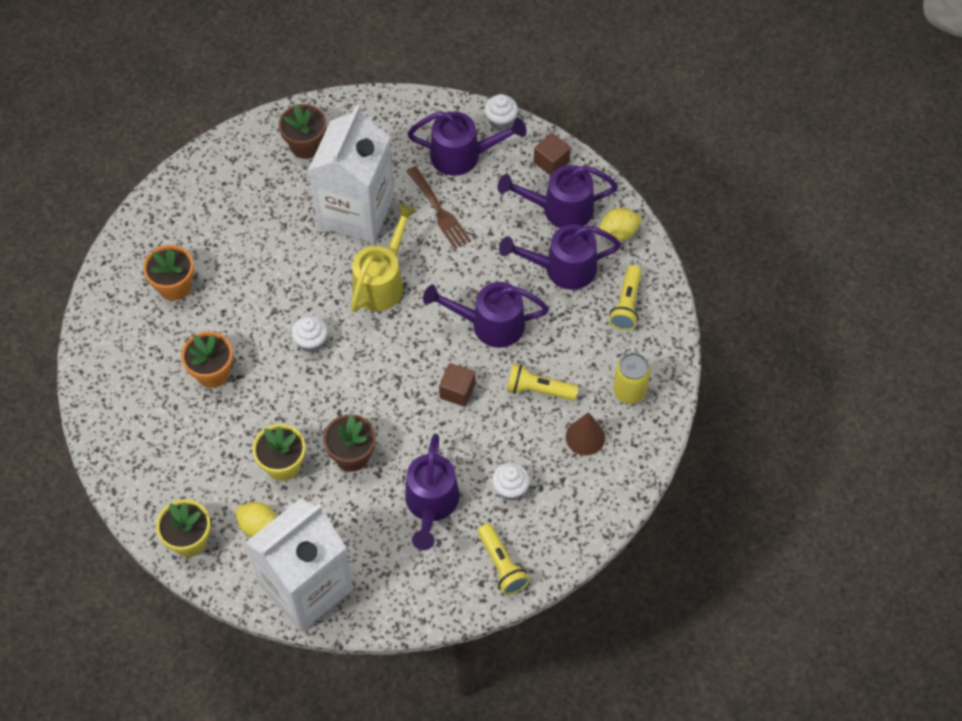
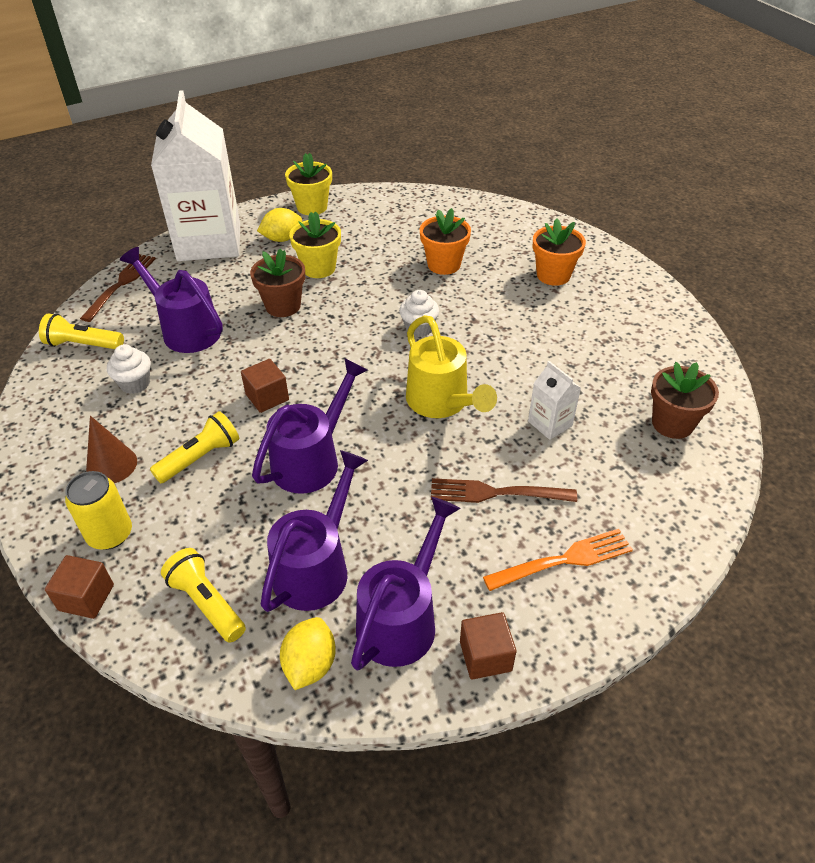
camera: 125 degrees right, 15 degrees down
white carton [308,104,394,243] -> white carton [528,361,581,440], size x0.41
purple watering can [407,111,527,176] -> orange fork [483,529,633,591]
white cupcake [484,94,518,130] -> none
none -> brown cube [45,555,114,619]
none -> brown fork [80,254,156,322]

